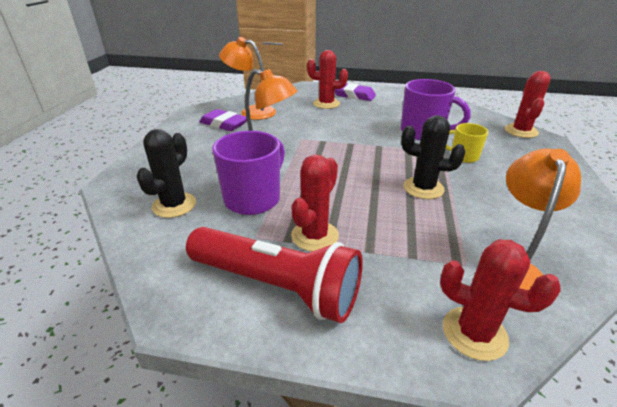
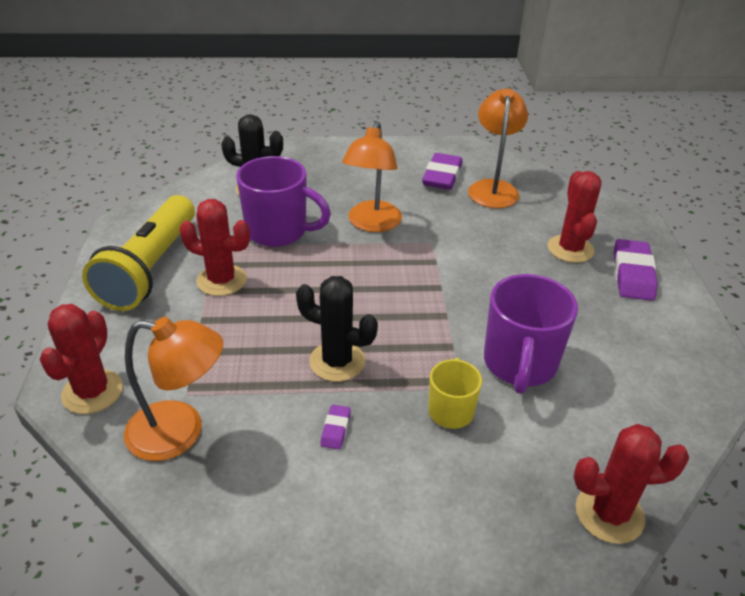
camera: 75 degrees right, 5 degrees up
red flashlight [186,227,363,323] -> yellow flashlight [82,195,195,311]
black cactus [401,115,465,199] -> black cactus turned 75 degrees counterclockwise [296,276,378,382]
none -> purple eraser [320,405,351,449]

